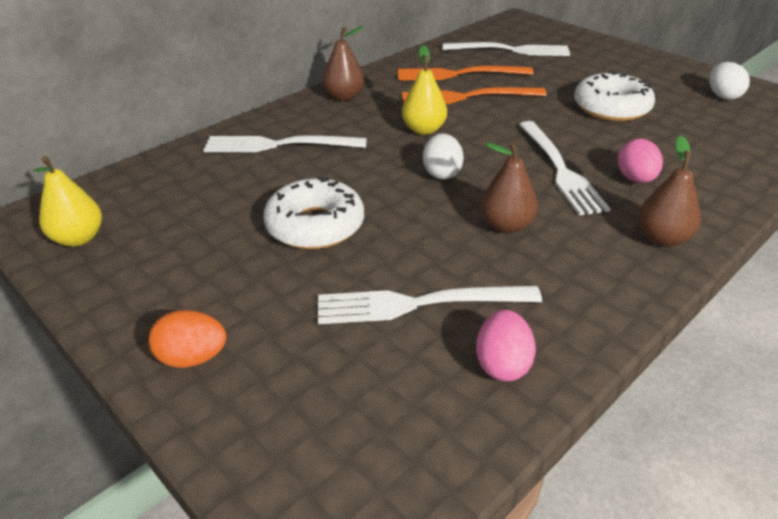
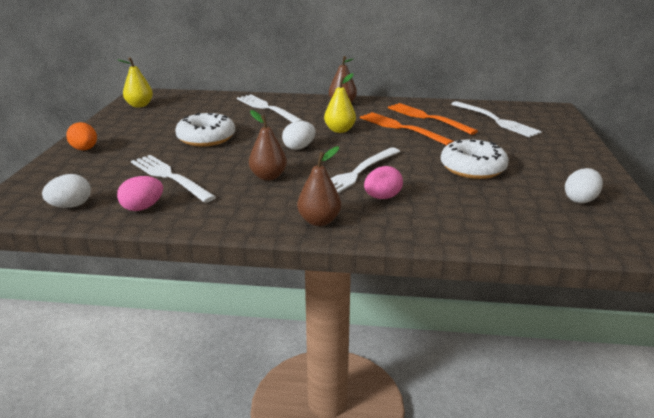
camera: 50 degrees right, 10 degrees down
none -> white egg [42,174,91,208]

